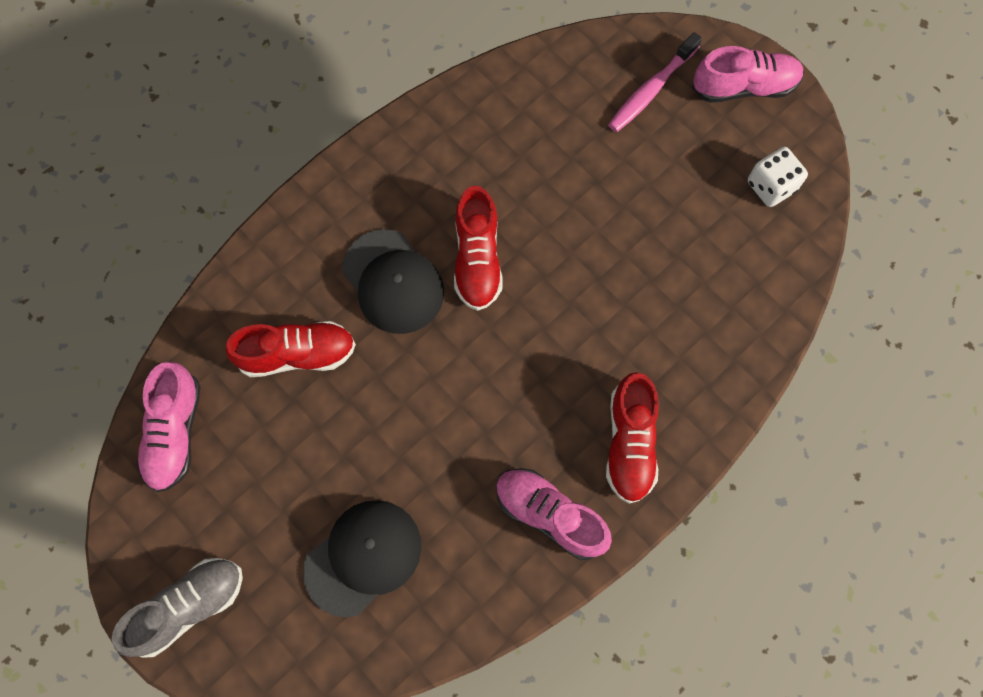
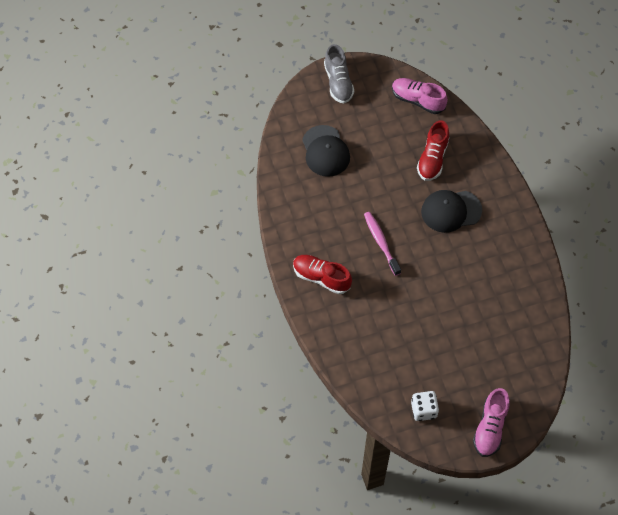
camera: 115 degrees right, 10 degrees down
red shoe [454,186,502,311] -> none
pink shoe [496,468,612,560] -> none
pink toothbrush [608,32,702,132] -> pink toothbrush moved to [364,212,401,276]

